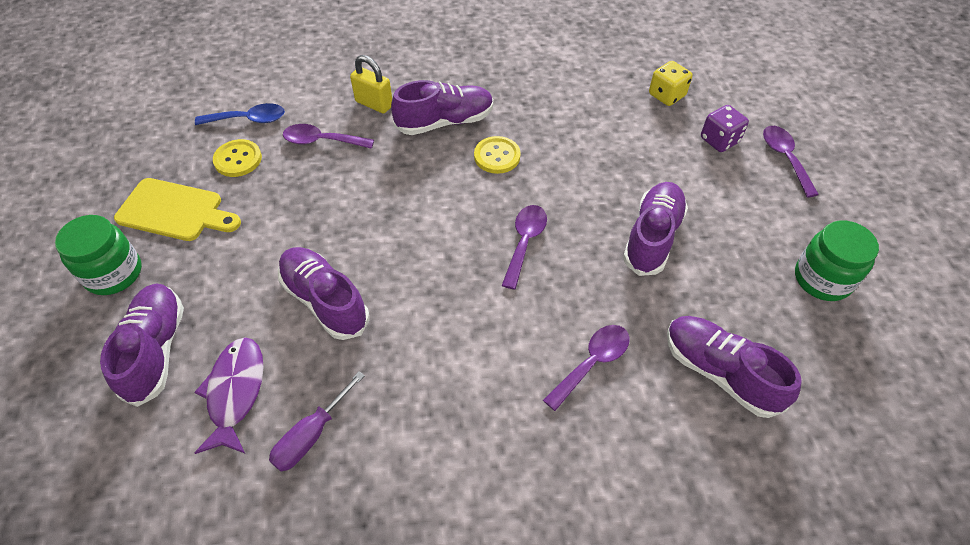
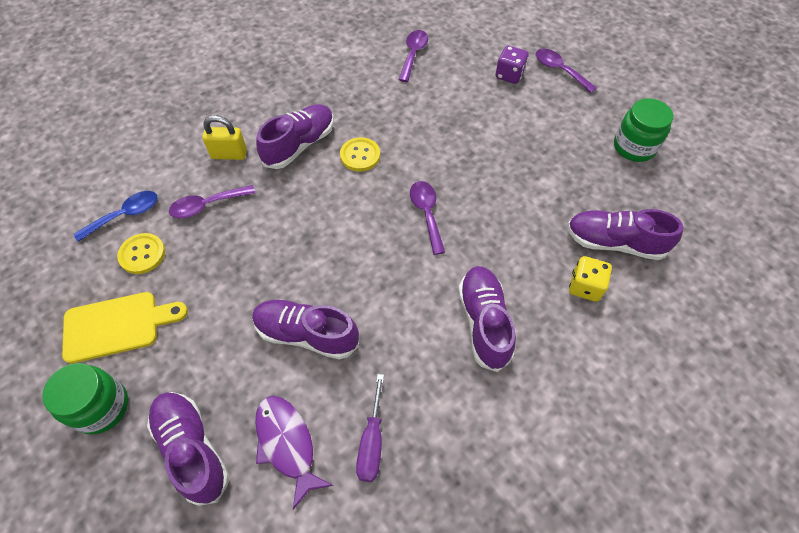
camera: 30 degrees left, 5 degrees up
purple spoon [543,325,630,411] -> purple spoon moved to [399,30,428,82]
purple shoe [623,182,688,276] -> purple shoe moved to [458,266,516,372]
yellow dice [649,61,693,106] -> yellow dice moved to [569,256,612,302]

